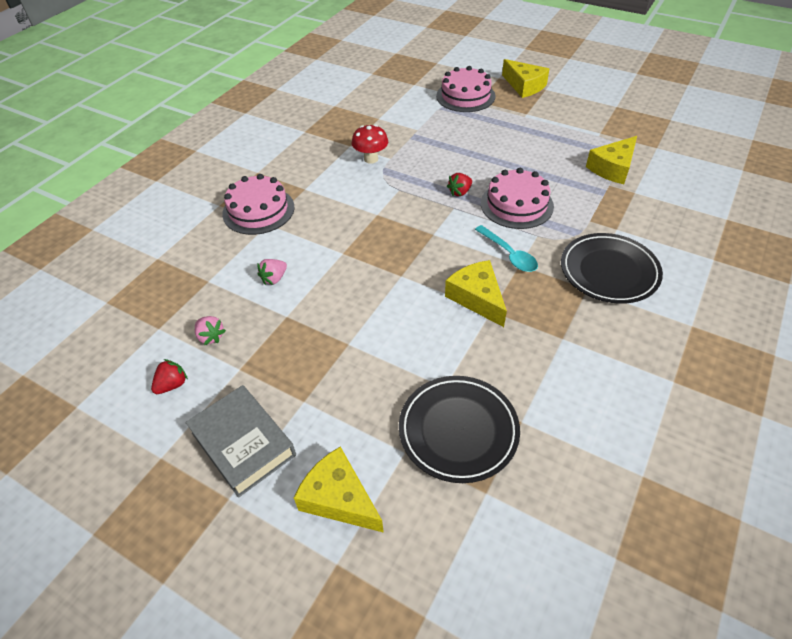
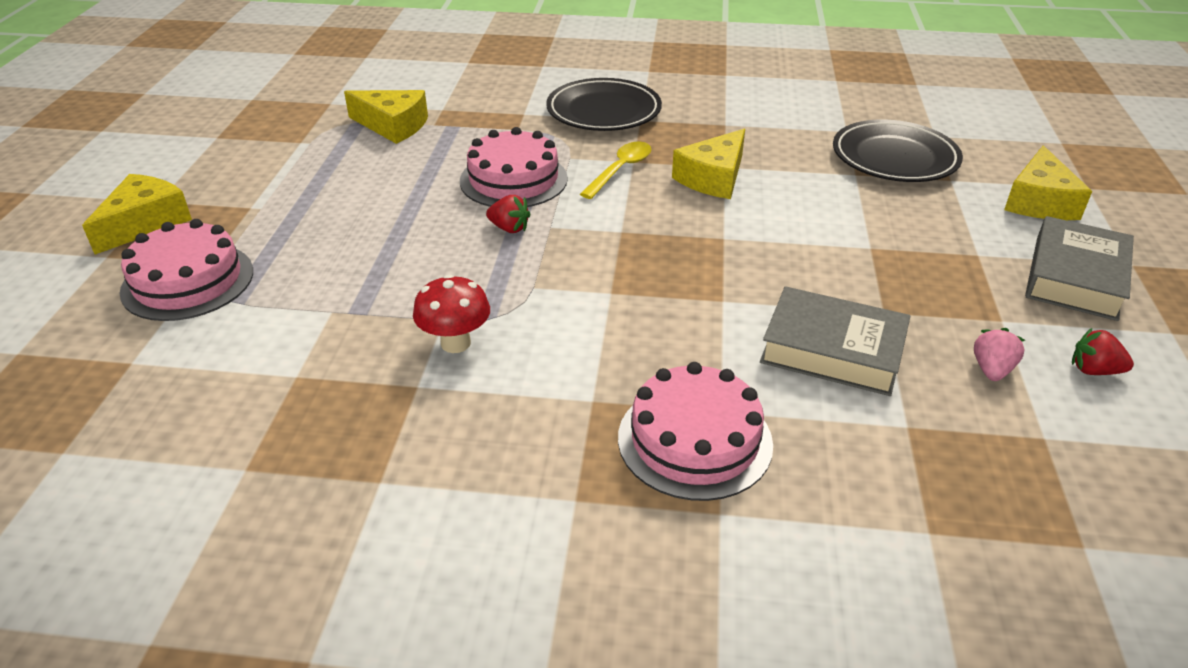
camera: 115 degrees left, 10 degrees down
pink strawberry [257,259,287,285] -> grey book [760,286,910,396]
turquoise spoon [475,225,538,272] -> yellow spoon [580,142,652,199]

